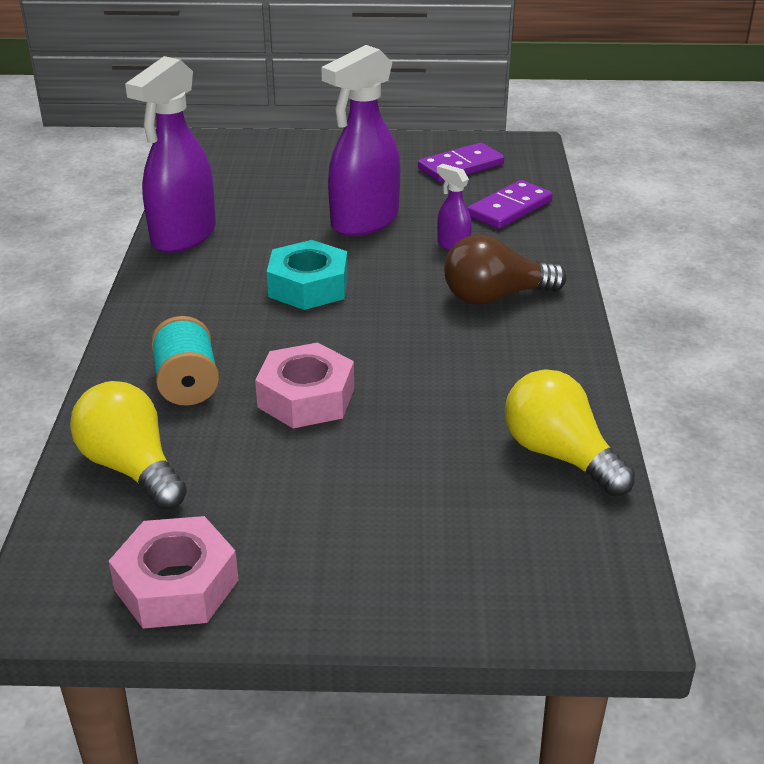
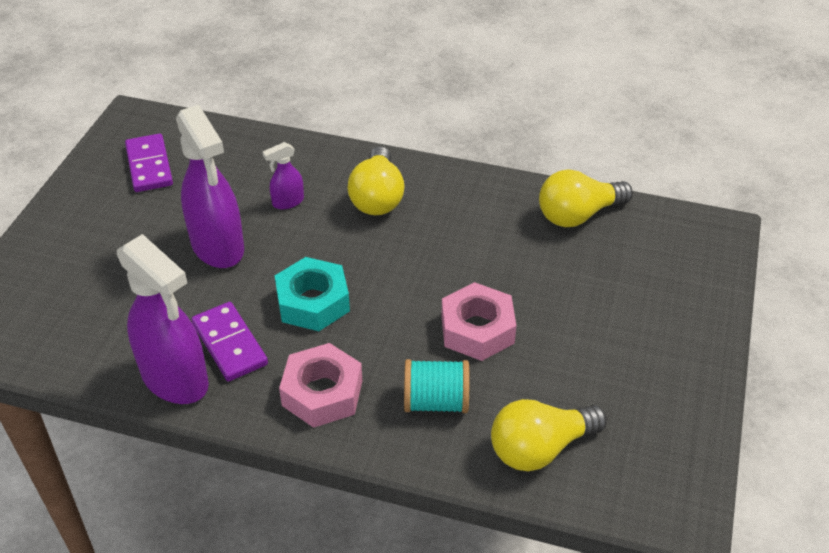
camera: 75 degrees left, 10 degrees up
pink nut [109,516,239,629] -> pink nut moved to [279,343,362,428]
brown light bulb [444,234,567,305] -> yellow light bulb [347,146,405,215]
purple domino [467,180,553,229] -> purple domino moved to [192,302,268,382]

